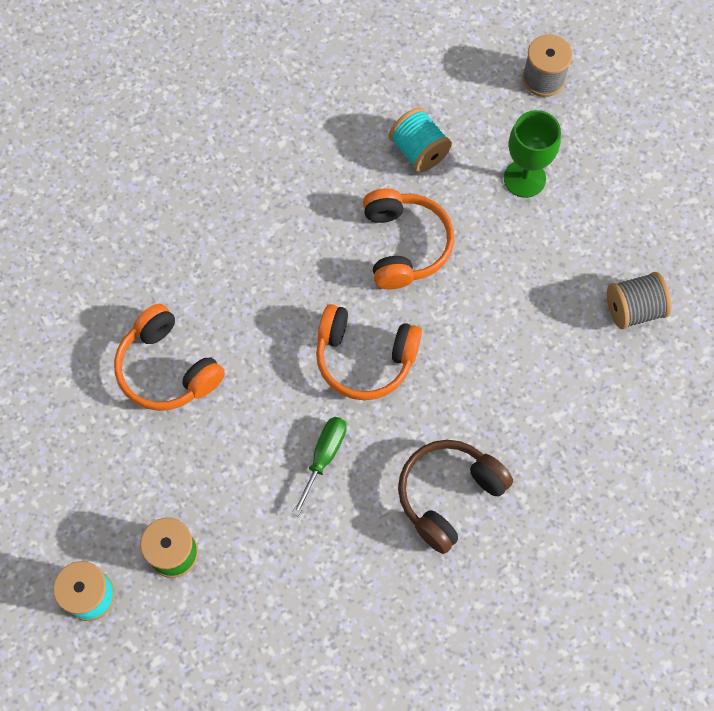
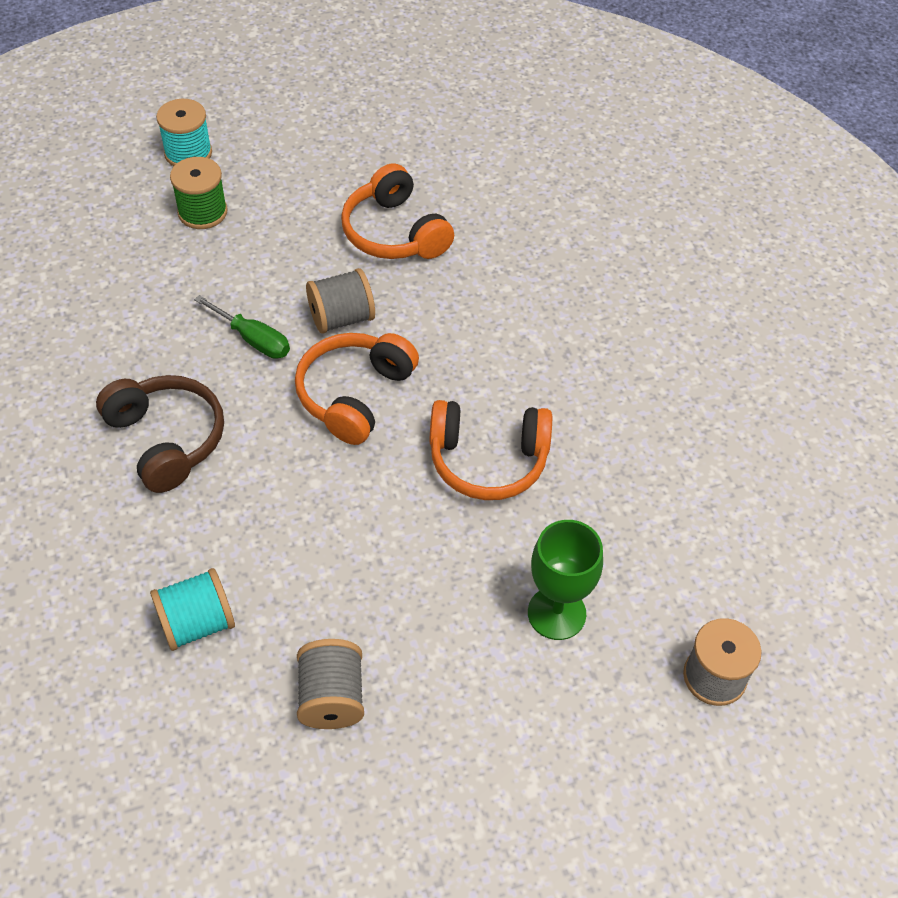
camera: 100 degrees right, 15 degrees down
orange headphones [114,304,225,411] -> orange headphones turned 90 degrees counterclockwise [341,163,454,259]
turquoise spool [389,108,452,172] -> turquoise spool moved to [150,568,235,651]
none -> grey spool [306,268,375,334]

